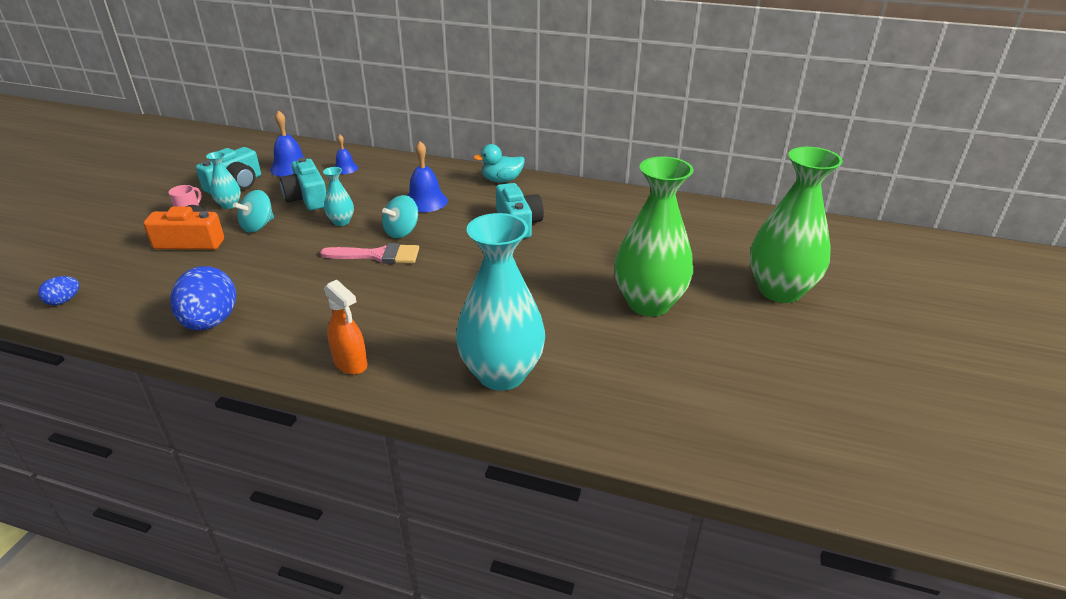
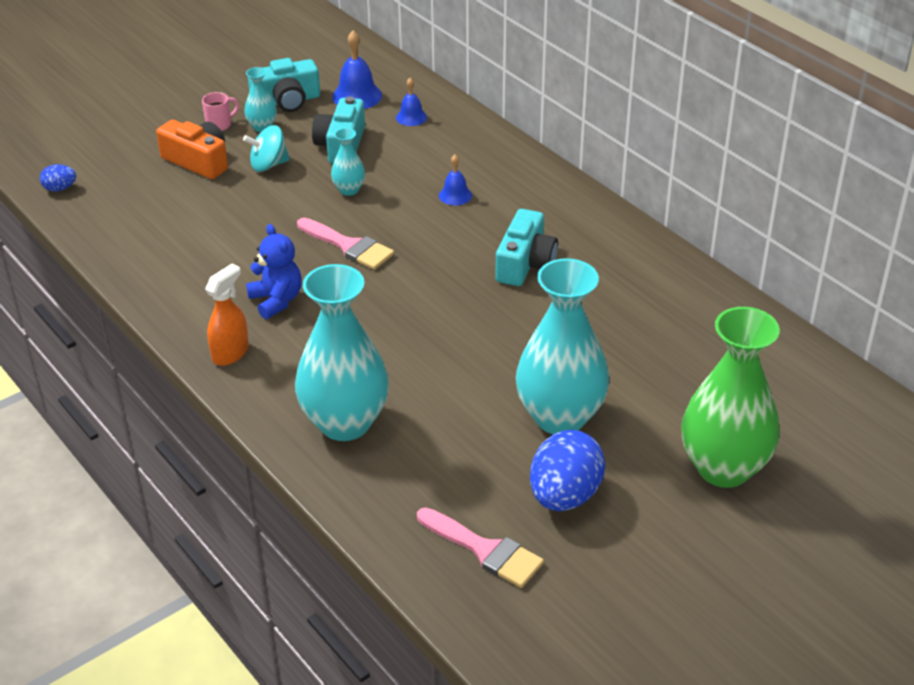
camera: 35 degrees right, 5 degrees up
blue egg [170,266,236,330] -> blue egg moved to [530,430,605,511]
orange spray bottle [324,280,367,375] -> orange spray bottle turned 135 degrees counterclockwise [205,264,249,366]
turquoise spinning top [382,195,418,238] -> none
blue bell [408,141,448,212] -> blue bell [439,154,472,205], size x0.61
turquoise duck [473,144,525,183] -> none
green vase [614,157,693,316] -> turquoise vase [516,258,609,434]
none -> blue teddy bear [246,224,302,319]
none -> pink brush [417,507,544,588]

